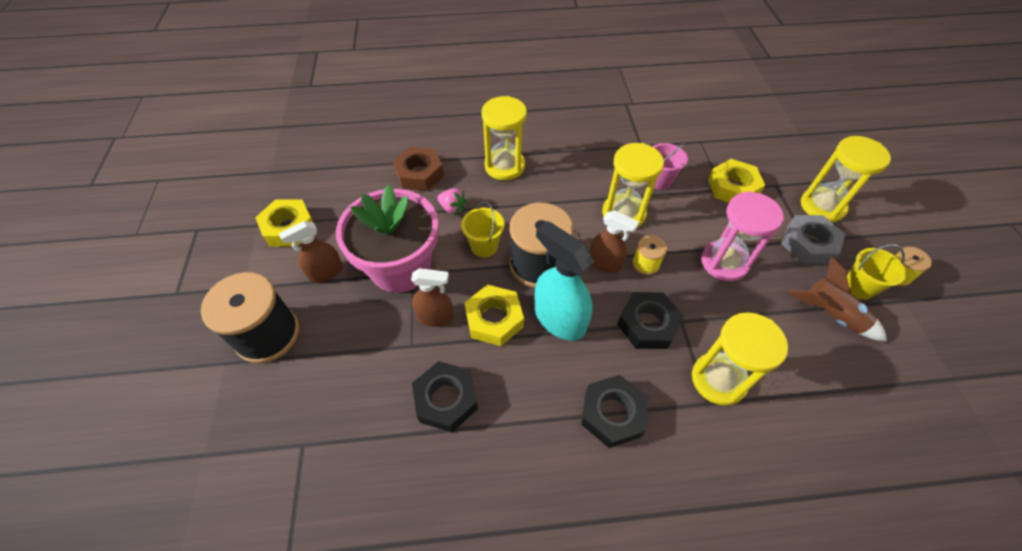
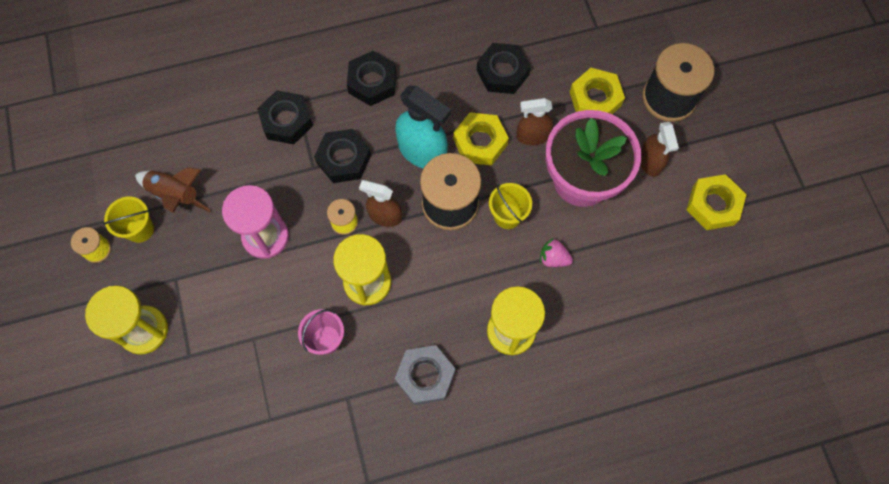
camera: 170 degrees right, 15 degrees up
brown spray bottle [278,221,343,283] -> brown spray bottle turned 120 degrees clockwise [640,122,679,177]
brown nut [393,147,444,191] -> none
yellow hourglass [692,312,788,406] -> black nut [257,90,313,144]
yellow nut [708,159,765,203] -> yellow nut moved to [570,68,625,114]
grey nut [781,215,845,264] -> grey nut moved to [395,345,455,405]

